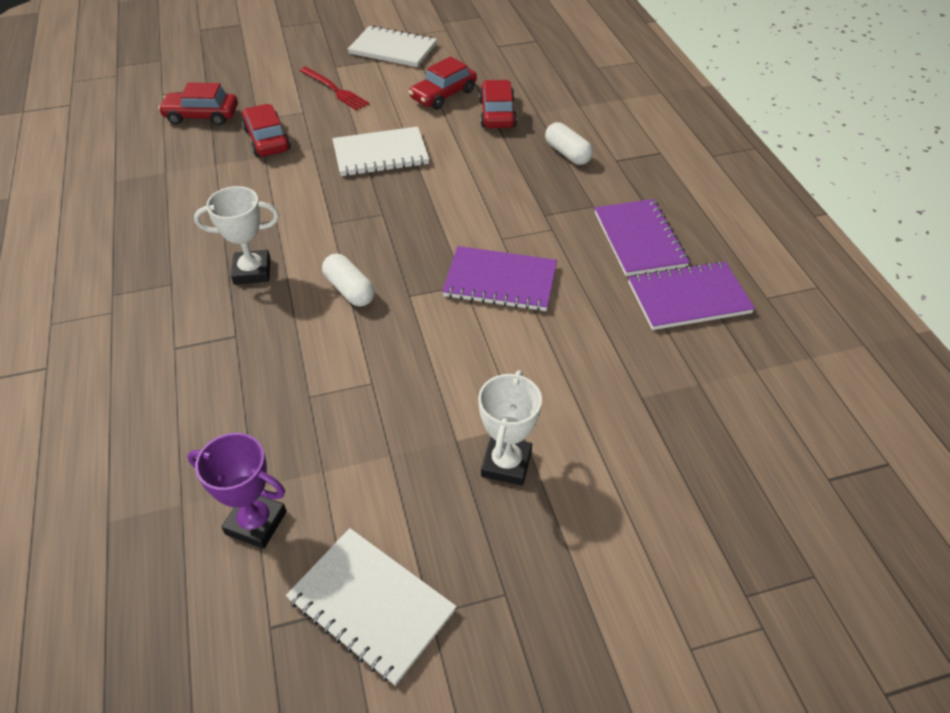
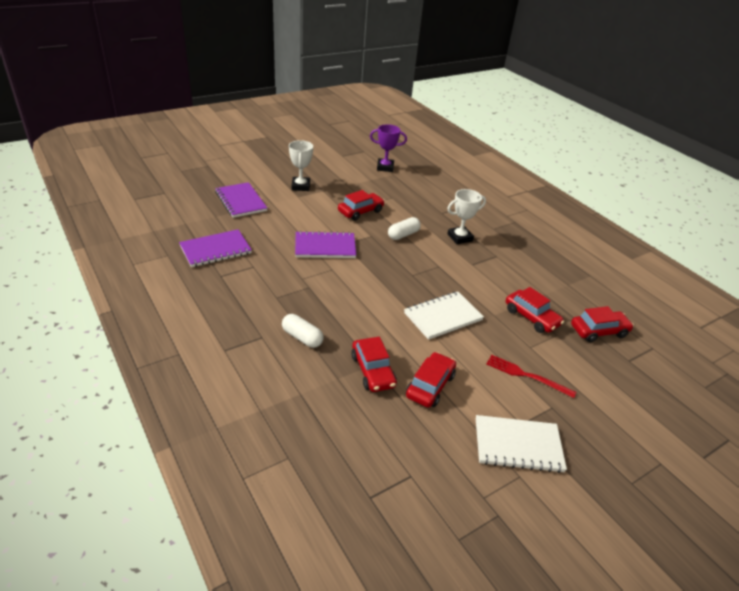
camera: 160 degrees right, 10 degrees down
white notebook [286,528,457,686] -> none
white capsule [322,254,375,306] -> white capsule turned 75 degrees counterclockwise [388,217,421,240]
purple notebook [595,199,690,276] -> purple notebook moved to [215,182,267,218]
none -> red car [338,190,385,221]

